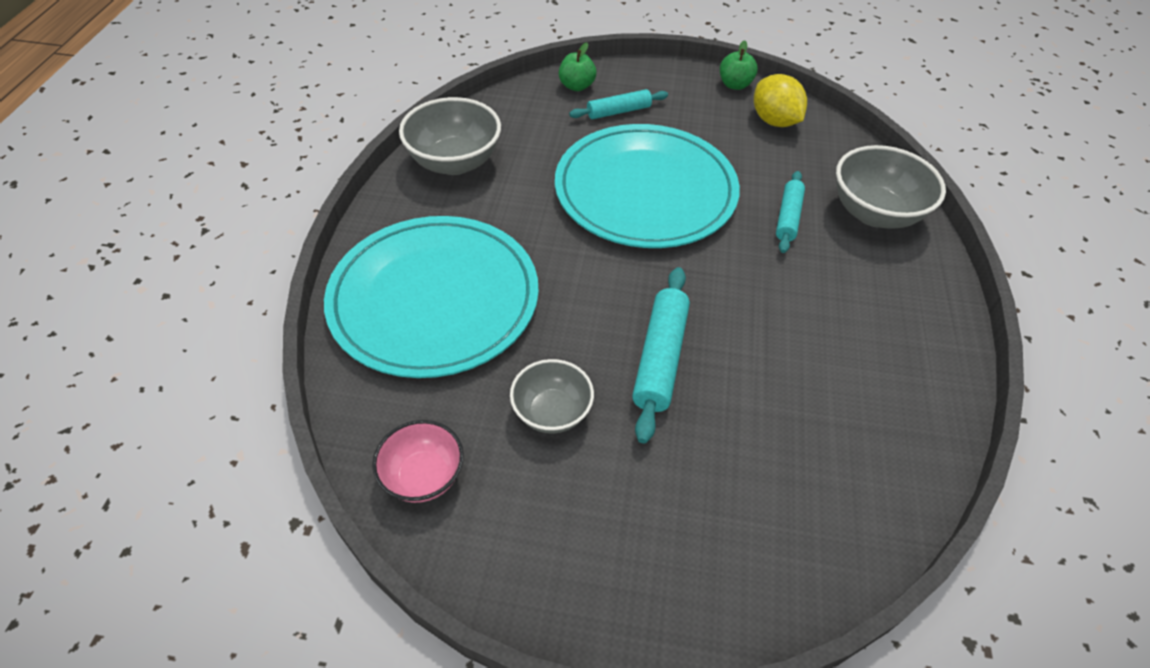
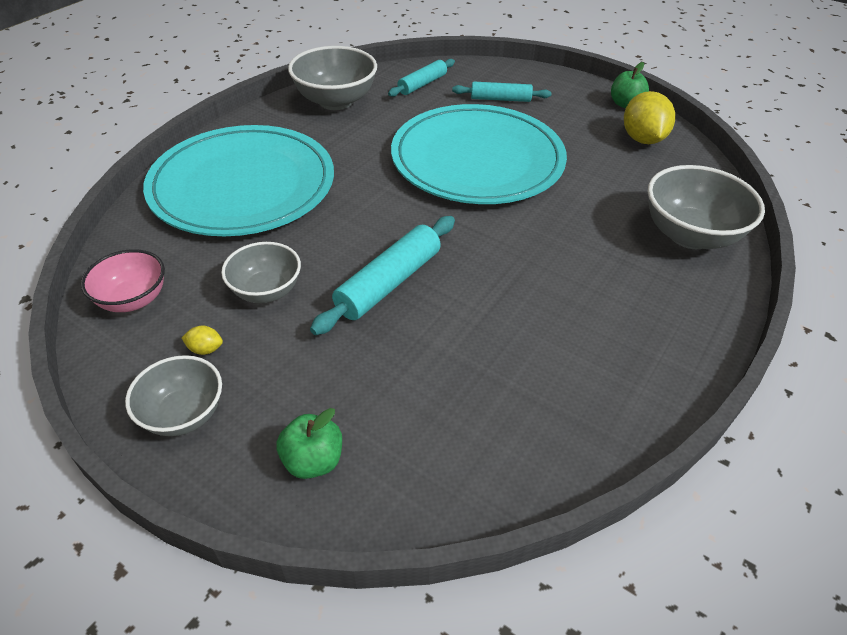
camera: 25 degrees right, 5 degrees down
green apple [559,43,596,91] -> green apple moved to [277,408,342,479]
turquoise rolling pin [776,171,805,253] -> turquoise rolling pin moved to [388,59,455,97]
none -> grey bowl [125,355,222,436]
none -> yellow lemon [182,326,223,355]

